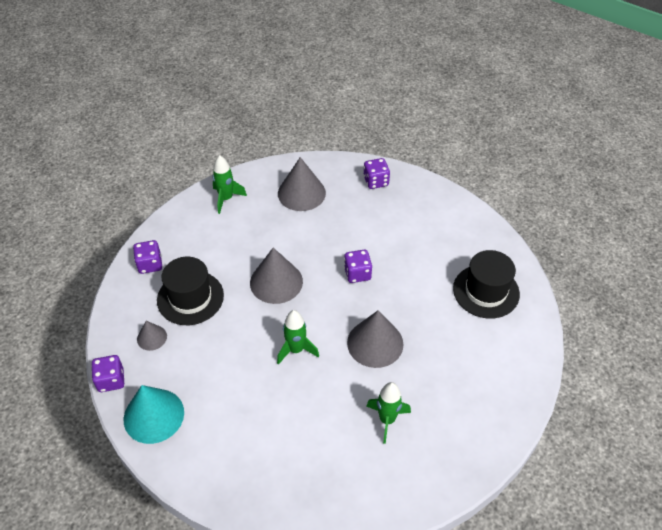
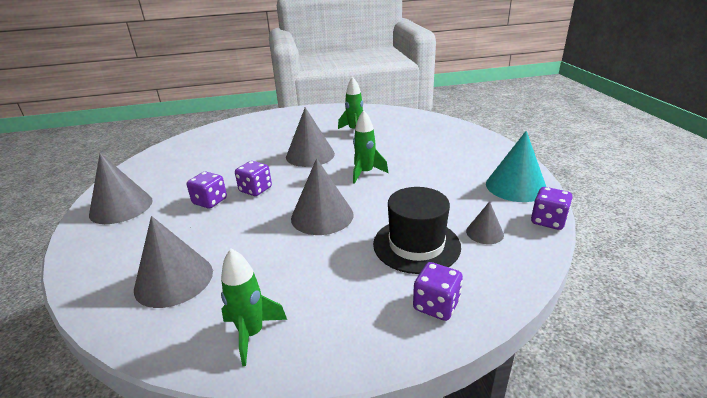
camera: 135 degrees left, 20 degrees down
purple dice [363,158,390,189] -> purple dice moved to [187,172,227,209]
black hat [453,250,520,319] -> none
none -> grey cone [89,153,153,224]

